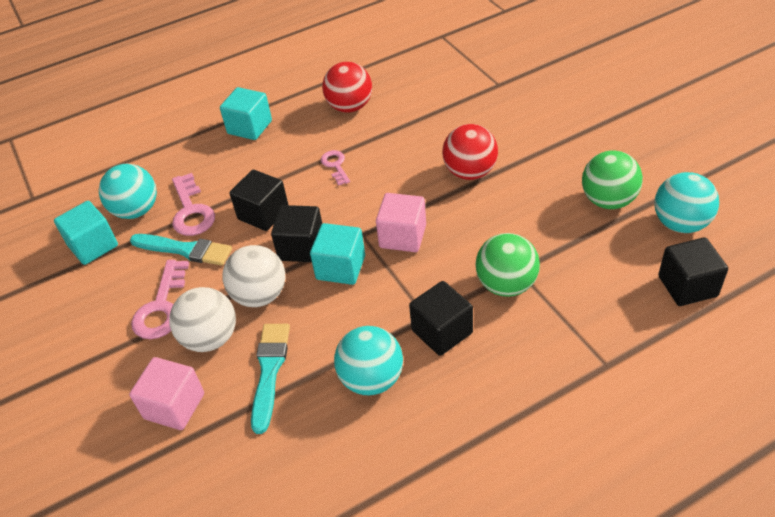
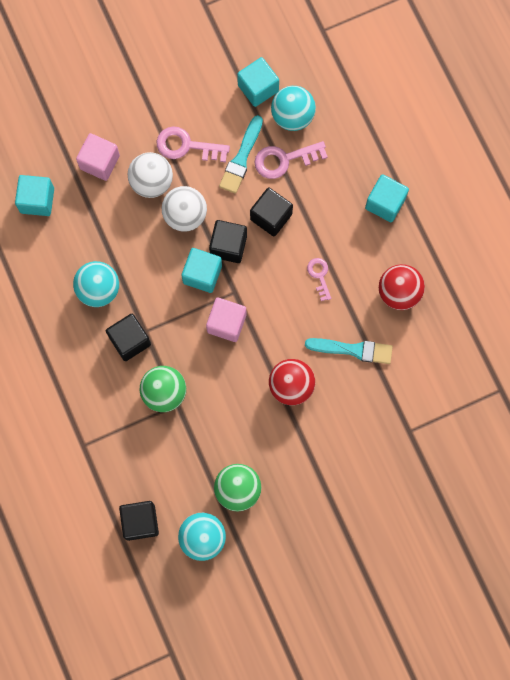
camera: 90 degrees right, 30 degrees up
turquoise brush [251,324,290,434] -> turquoise brush moved to [305,338,393,364]
pink key [321,150,350,186] -> pink key turned 90 degrees counterclockwise [307,258,331,301]
none -> turquoise cube [15,175,54,216]

